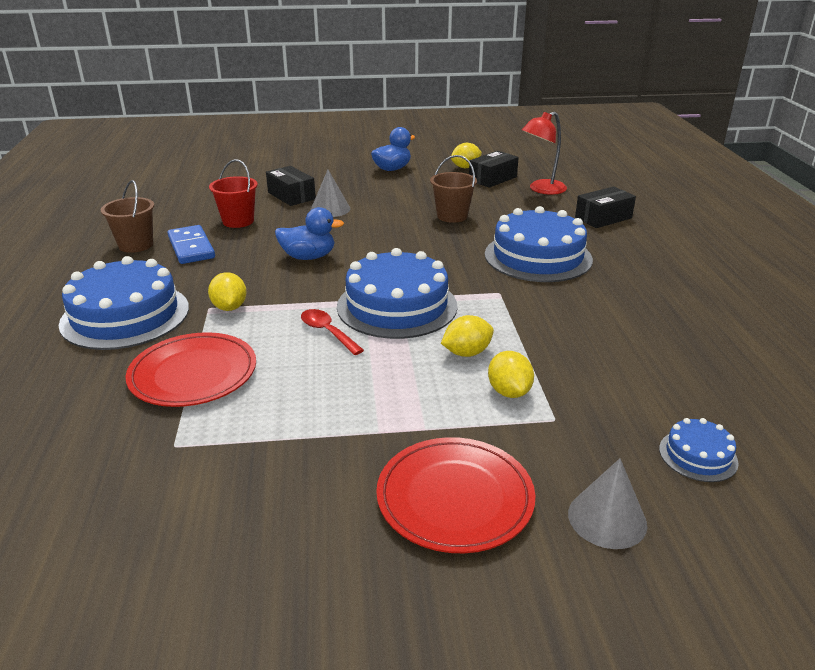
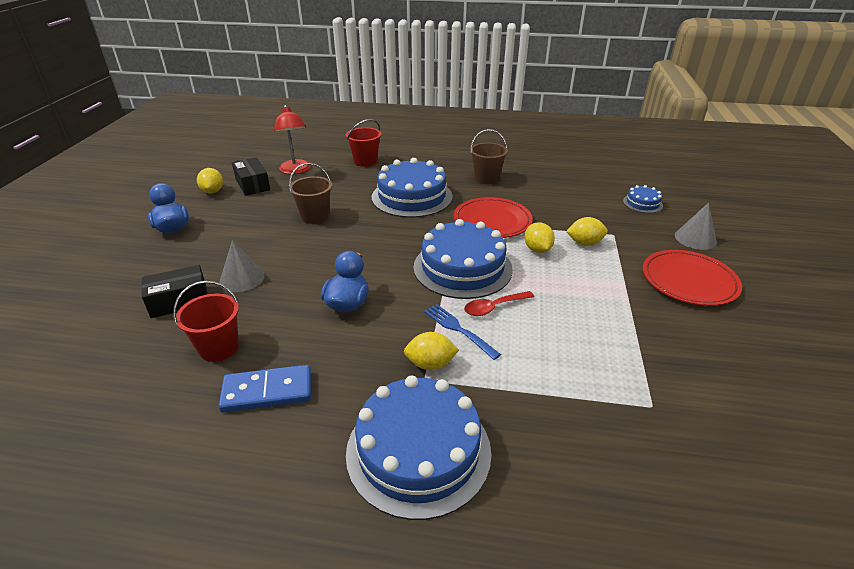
camera: 75 degrees left, 5 degrees up
brown bucket [101,180,154,253] -> brown bucket moved to [470,129,508,184]
red plate [125,332,256,407] -> red plate moved to [454,197,533,238]
black box [575,186,636,228] -> red bucket [346,119,381,167]
none -> blue fork [424,304,501,360]

